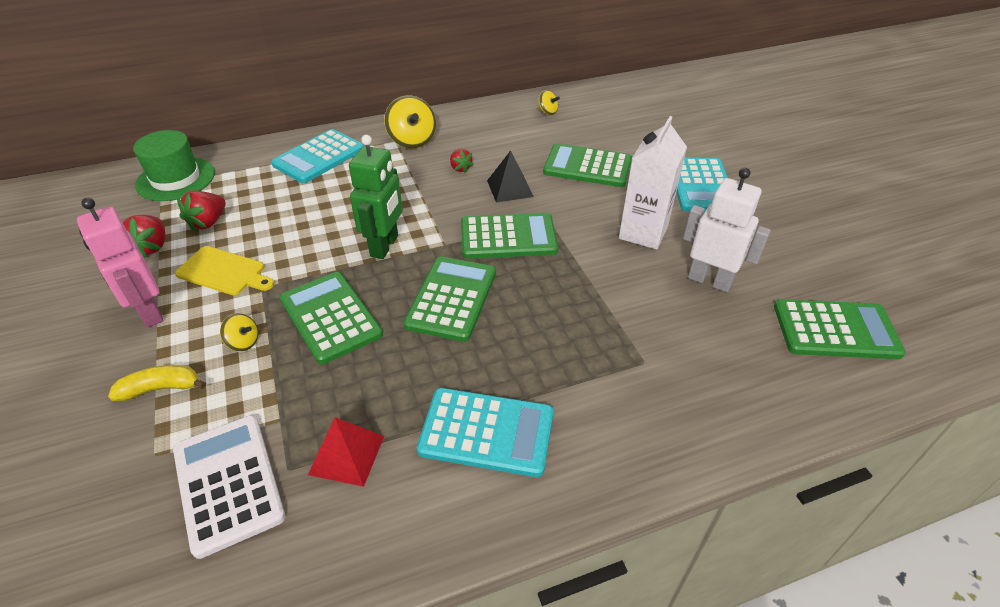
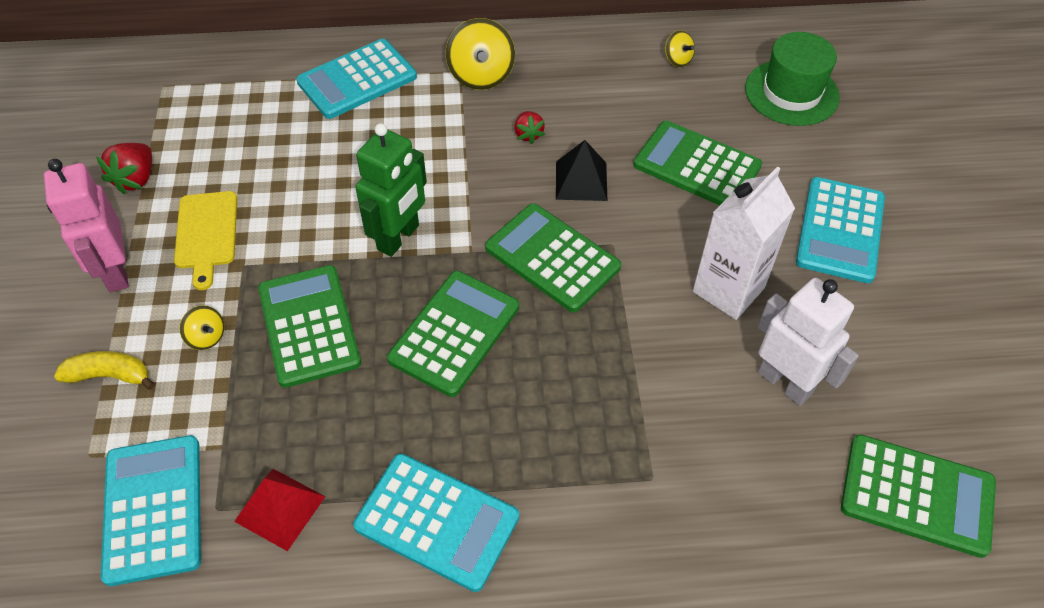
camera: 15 degrees right, 10 degrees up
green hat [133,130,215,201] -> green hat moved to [745,32,840,126]
white calculator [173,415,285,559] -> turquoise calculator [101,435,201,586]
yellow cutting board [175,246,274,295] -> yellow cutting board turned 45 degrees clockwise [174,191,237,290]
red strawberry [177,191,226,232] -> none
green calculator [461,213,558,259] -> green calculator turned 150 degrees counterclockwise [485,203,621,312]

